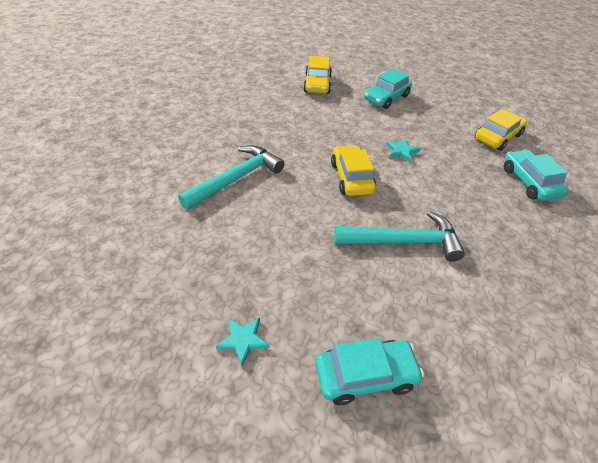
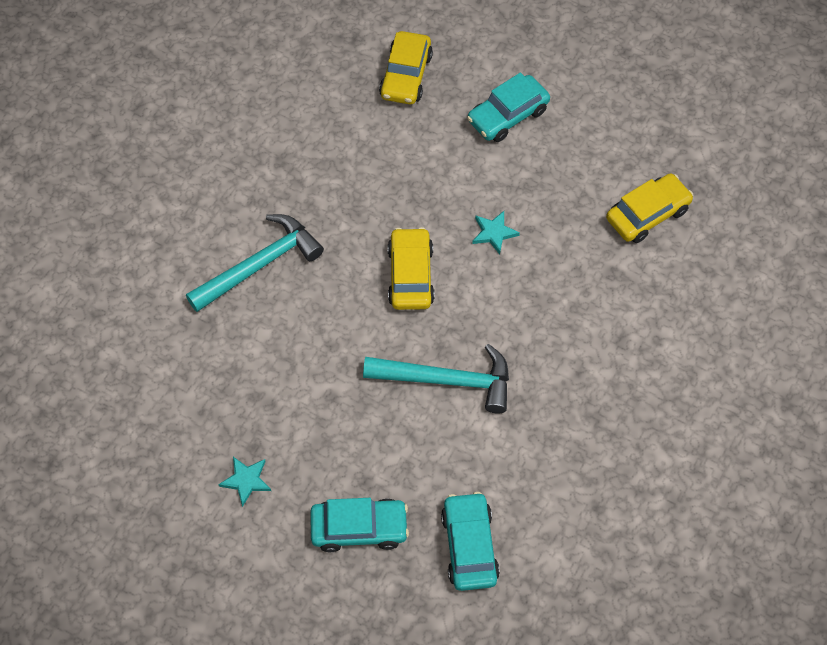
camera: 10 degrees right, 15 degrees up
turquoise car [504,150,569,201] -> turquoise car moved to [441,492,500,591]

